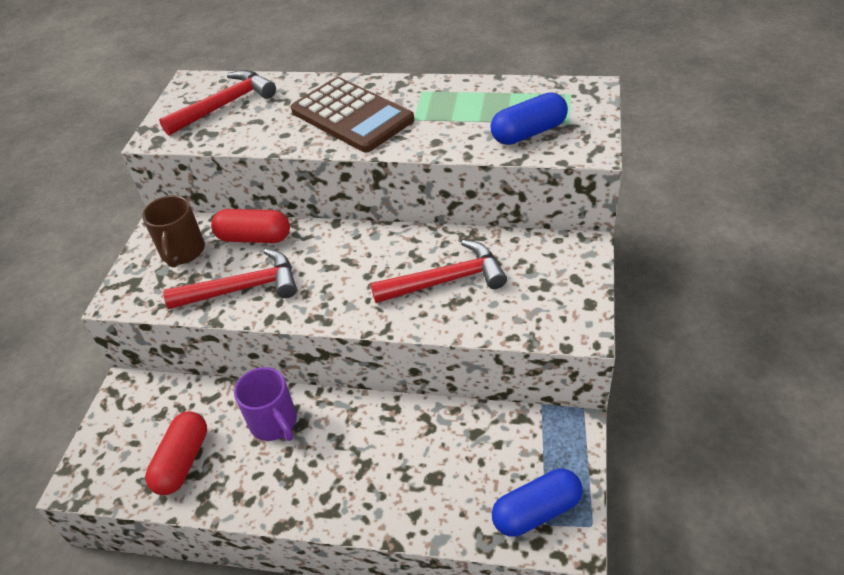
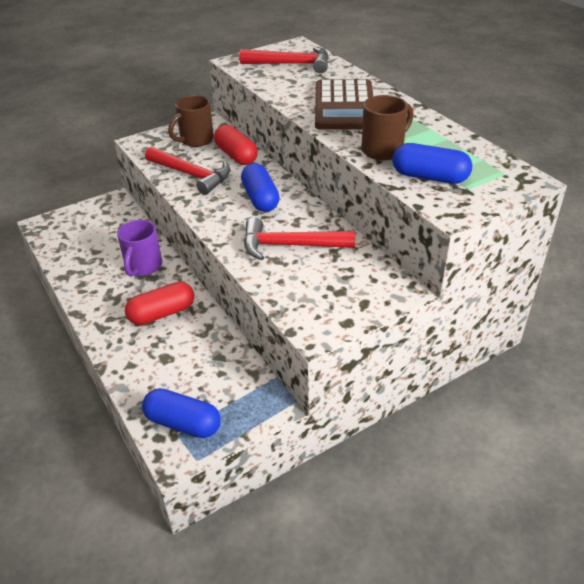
camera: 45 degrees right, 5 degrees down
red capsule [145,411,207,495] -> red capsule moved to [125,282,194,325]
red hammer [370,240,507,303] -> red hammer turned 150 degrees clockwise [244,217,355,261]
none -> blue capsule [241,163,280,212]
none -> brown mug [361,95,414,160]

